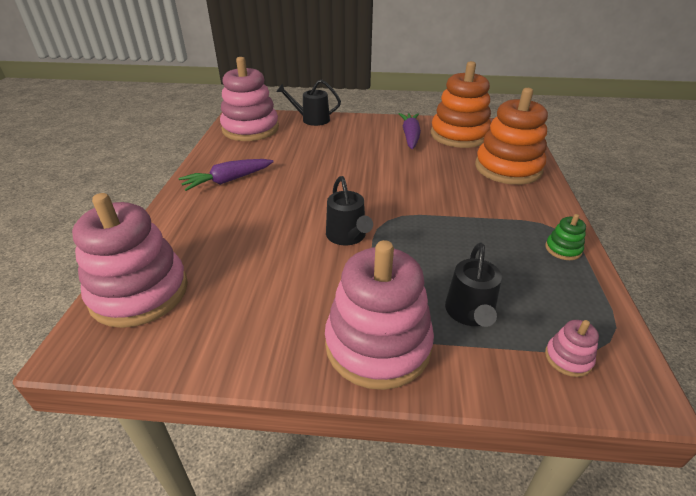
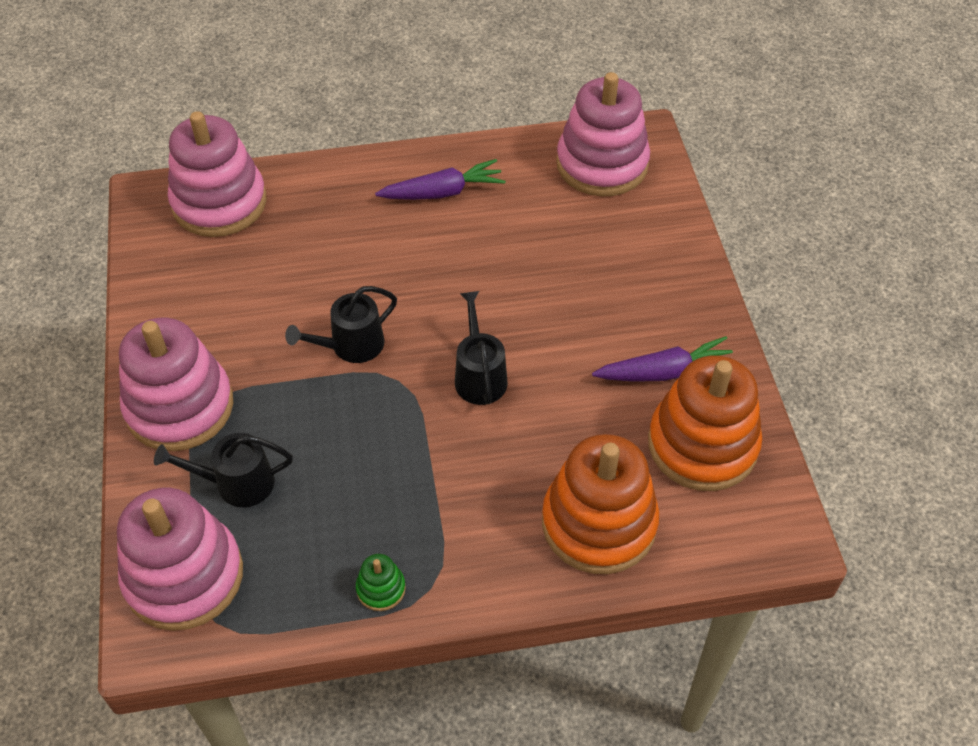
camera: 75 degrees right, 15 degrees up
purple carrot [178,159,274,191] -> purple carrot turned 120 degrees clockwise [375,159,506,200]
black watering can [276,80,341,126] -> black watering can moved to [455,291,508,405]
pink stacking toy [545,320,599,377] -> pink stacking toy [117,488,243,631], size x2.43

